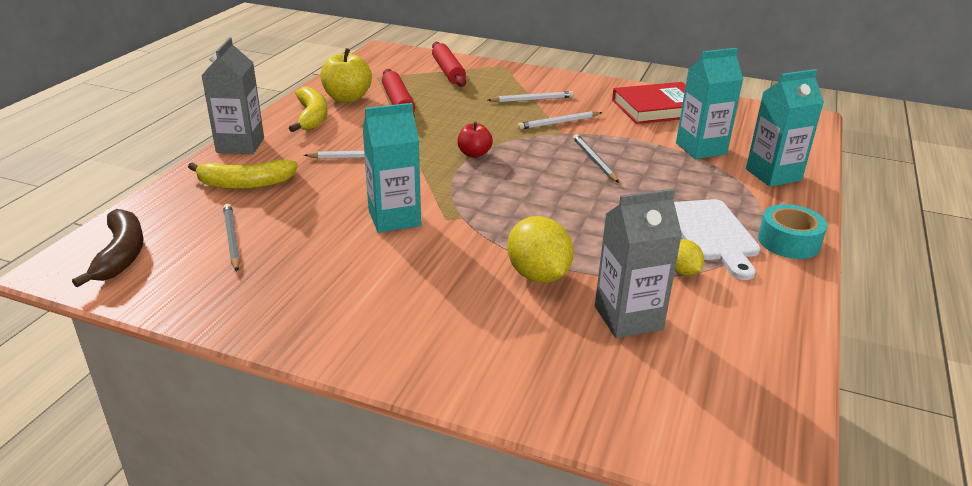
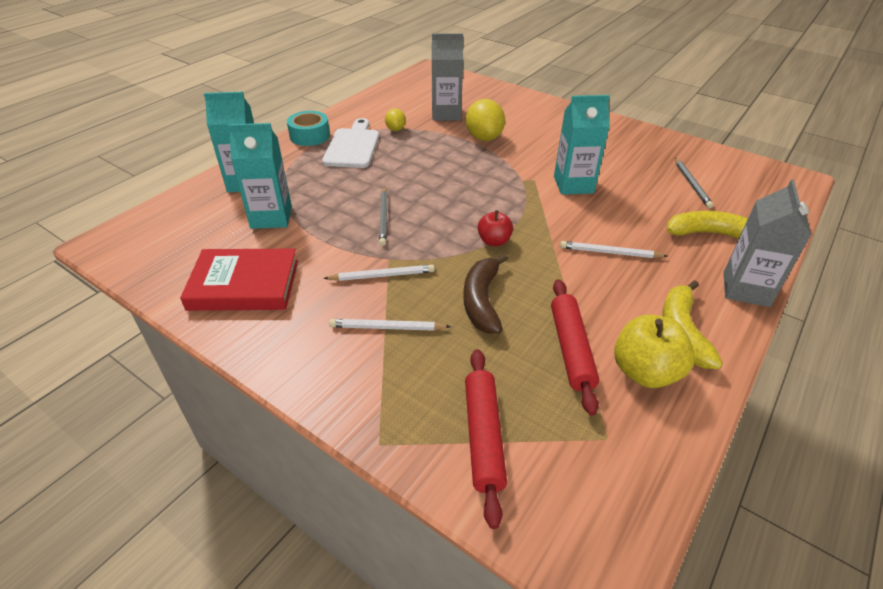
camera: 165 degrees left, 10 degrees up
brown banana [72,209,144,287] -> brown banana moved to [463,254,508,334]

